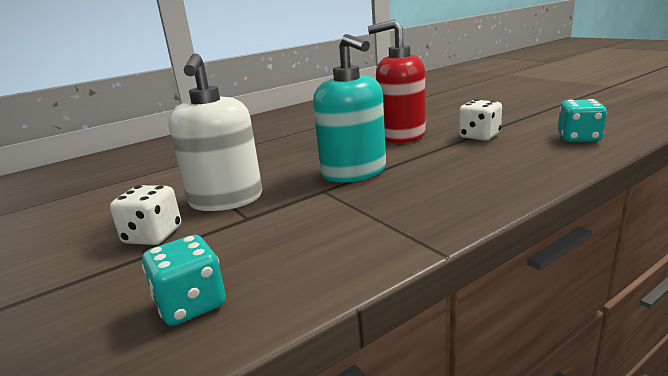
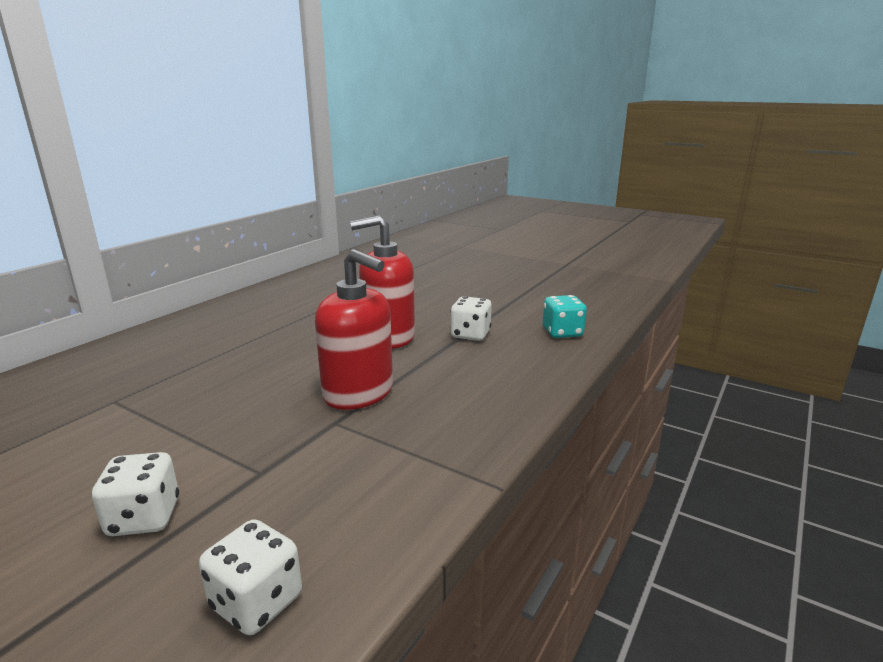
camera: 25 degrees left, 0 degrees up
turquoise dice [142,235,226,326] -> white dice [199,519,302,635]
white soap dispenser [169,53,262,211] -> none
turquoise soap dispenser [313,34,386,183] -> red soap dispenser [315,249,393,410]

